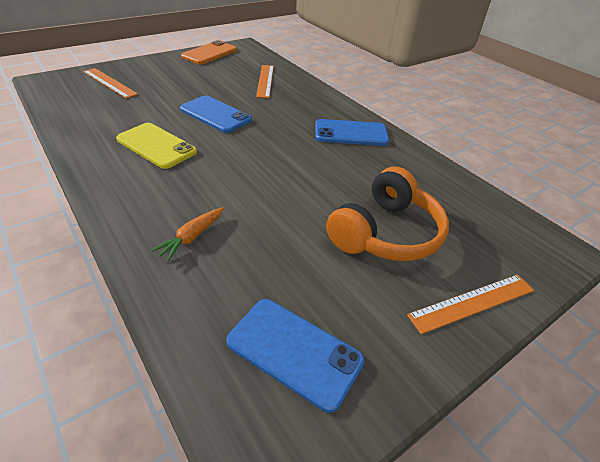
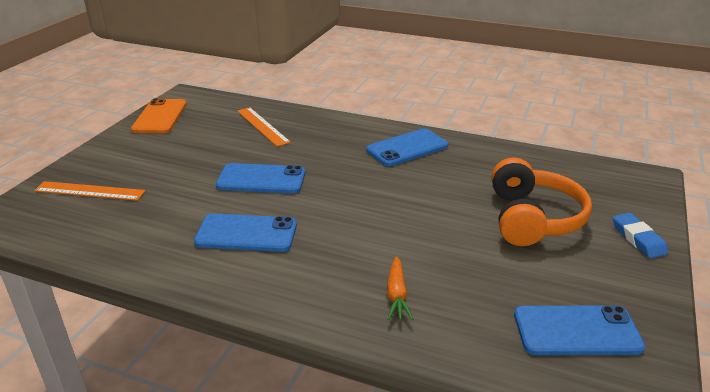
camera: 30 degrees left, 10 degrees down
yellow phone [116,123,197,169] -> blue phone [194,213,297,252]
orange ruler [407,275,534,334] -> blue eraser [613,213,668,258]

